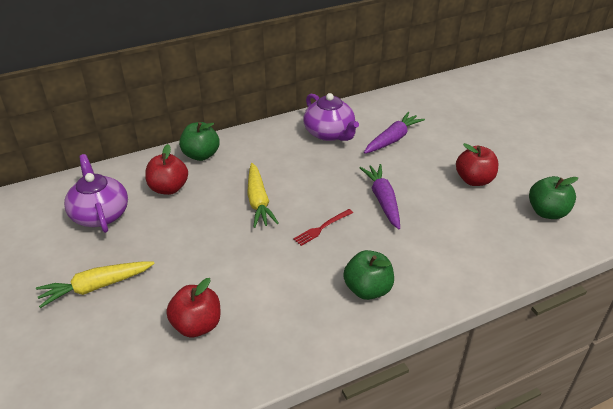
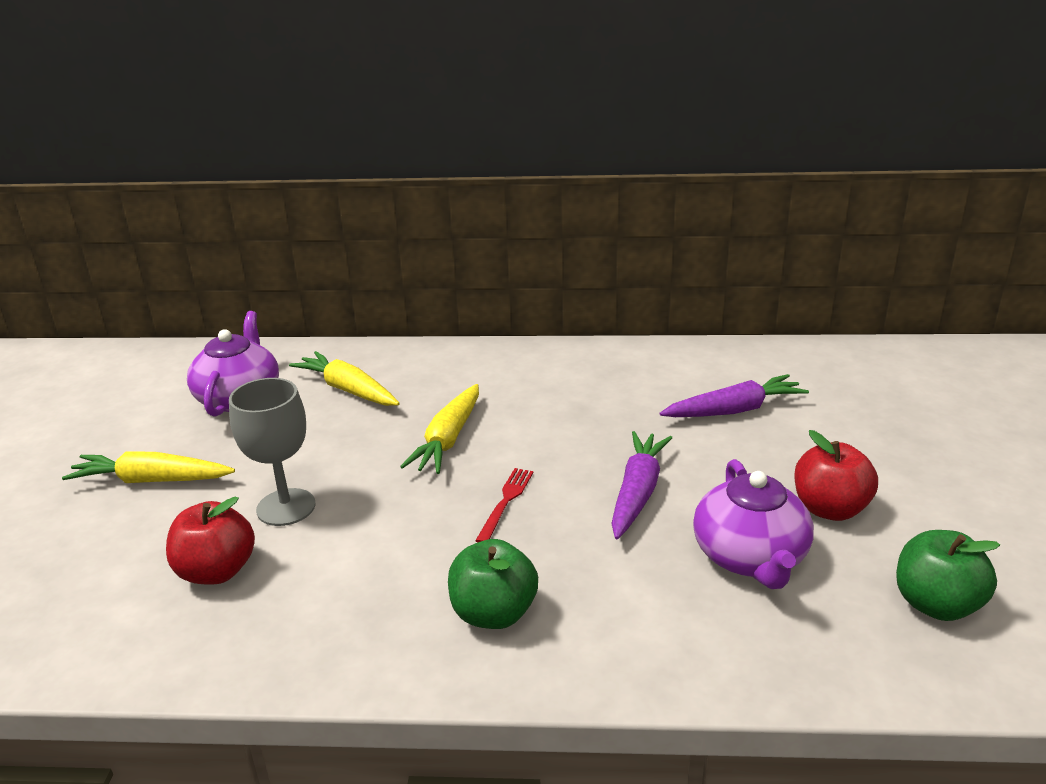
camera: 30 degrees right, 10 degrees down
red apple [145,144,188,195] -> yellow carrot [289,351,400,406]
green apple [179,122,220,161] -> none
red fork [293,209,353,246] -> red fork turned 120 degrees clockwise [475,468,533,542]
purple teapot [303,93,359,141] -> purple teapot moved to [693,459,814,589]
none -> grey goblet [229,378,315,526]

